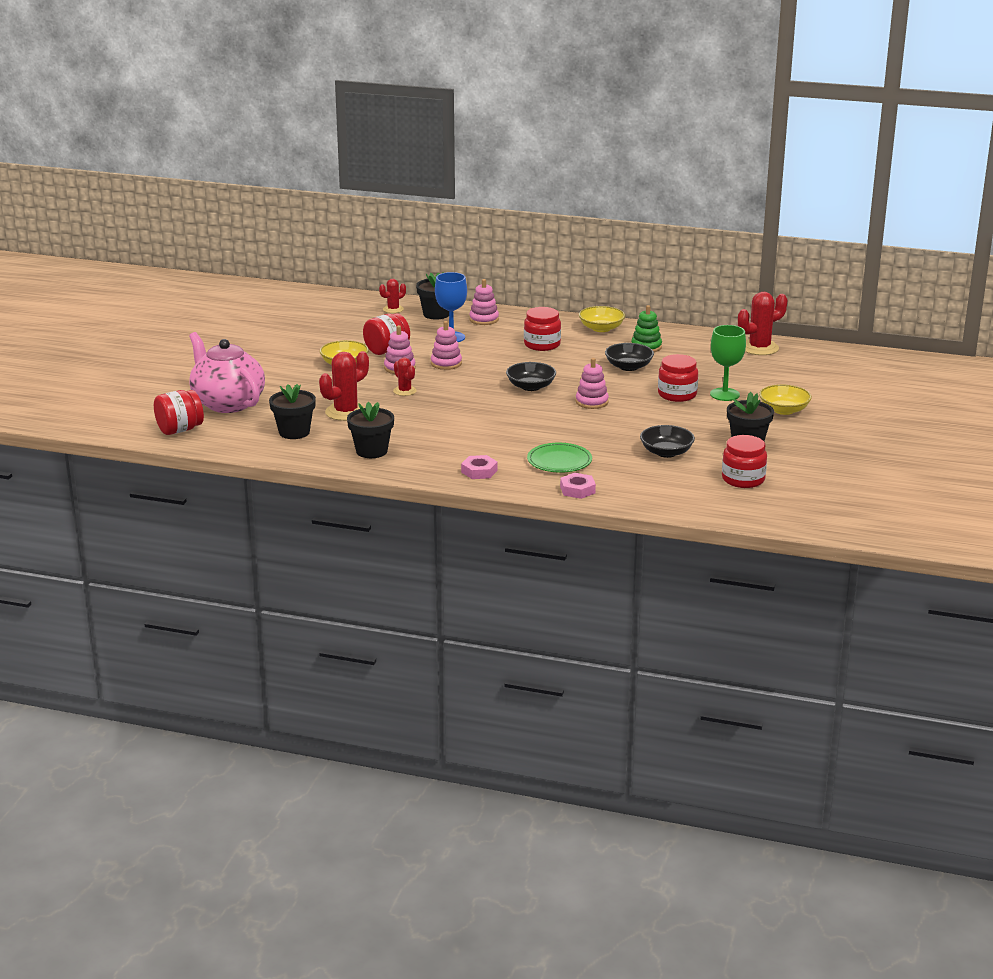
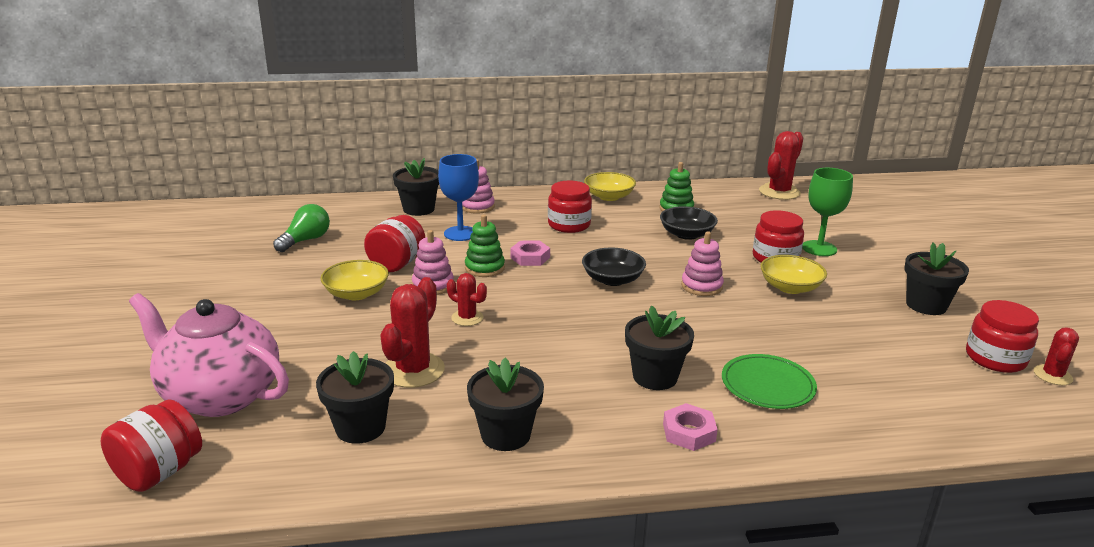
camera: 25 degrees left, 0 degrees up
red cactus [379,279,406,313] -> red cactus moved to [1033,328,1079,385]
pink stacking toy [431,321,462,370] -> green stacking toy [465,214,505,277]
pink nut [560,473,596,499] -> pink nut moved to [510,241,550,266]
black bowl [640,425,695,458] -> none
yellow bowl [759,384,812,415] -> yellow bowl moved to [760,255,827,294]
none -> green light bulb [273,204,330,252]
none -> black flower pot [625,305,694,390]

